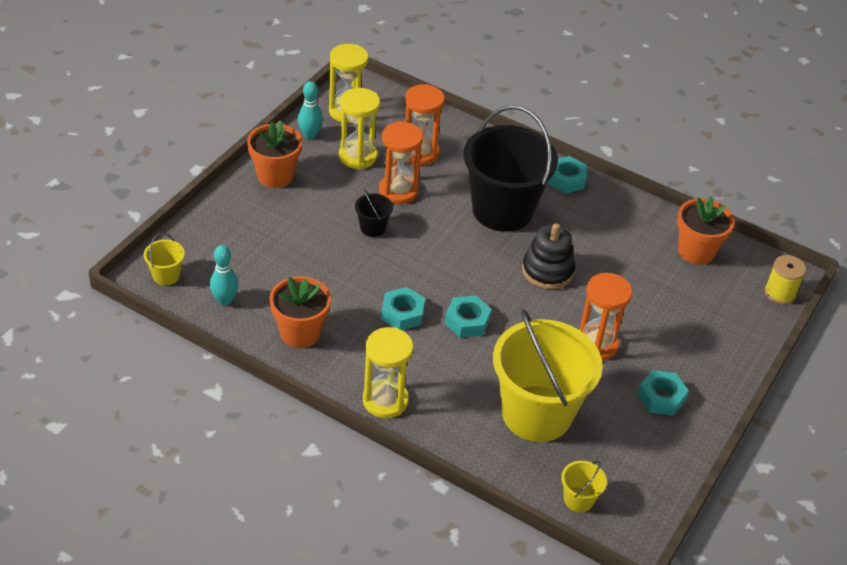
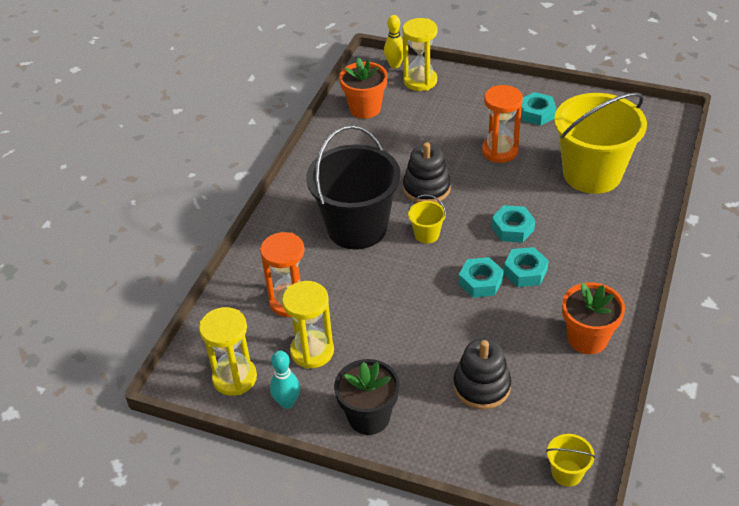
camera: 95 degrees left, 0 degrees up
turquoise bowling pin [210,245,239,306] -> none
orange flower pot [247,120,302,188] -> black flower pot [334,359,399,435]
black bucket [355,189,393,237] -> none
yellow hourglass [363,327,414,419] -> yellow hourglass moved to [402,18,438,91]
orange hourglass [379,121,423,204] -> none
turquoise nut [548,156,587,193] -> turquoise nut moved to [459,257,504,298]
yellow bucket [561,461,607,512] -> yellow bucket moved to [408,195,446,244]
yellow spool [764,255,806,305] -> yellow bowling pin [384,15,403,68]
none -> black stacking toy [454,339,511,409]

